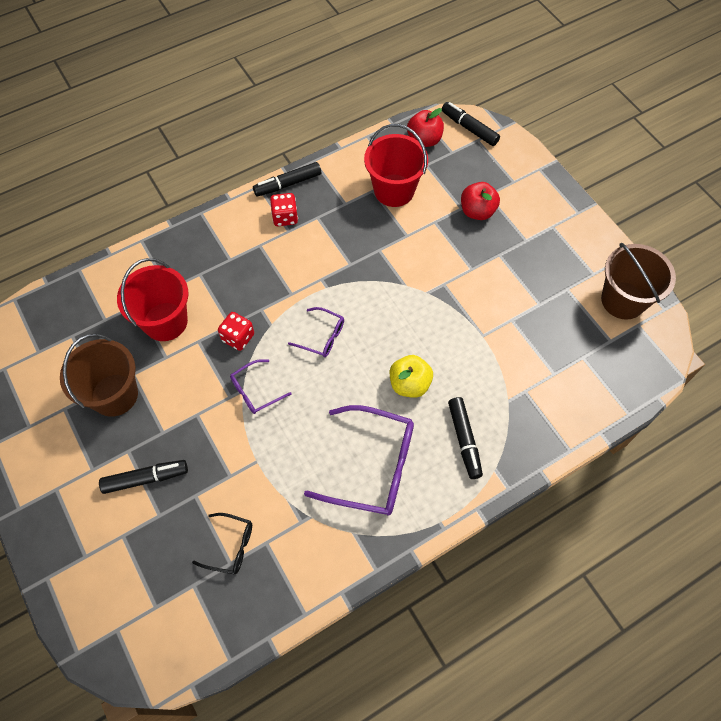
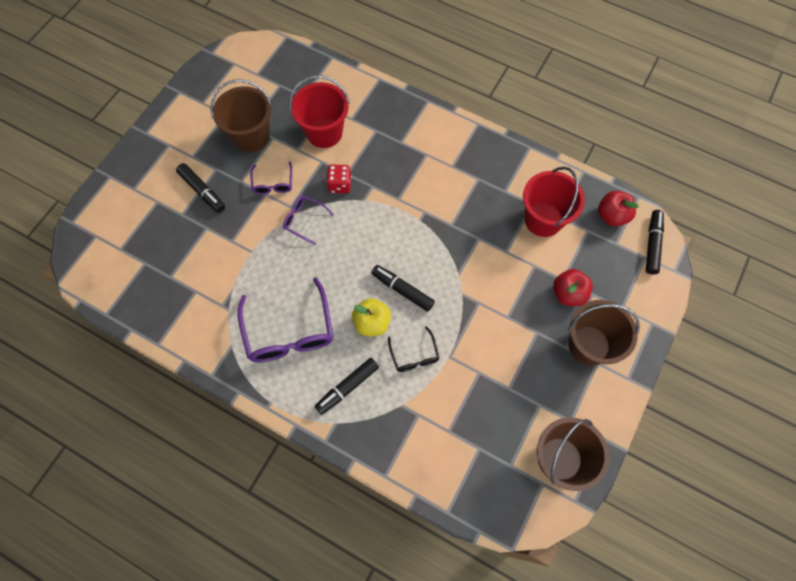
camera: 60 degrees right, 5 degrees up
black glasses [192,513,252,574] -> black glasses moved to [388,326,440,372]
black marker [253,162,321,197] -> black marker moved to [371,265,435,312]
red dice [270,193,298,226] -> none
purple glasses [288,307,344,357] -> purple glasses moved to [250,162,292,195]
none -> brown bucket [568,300,640,366]

